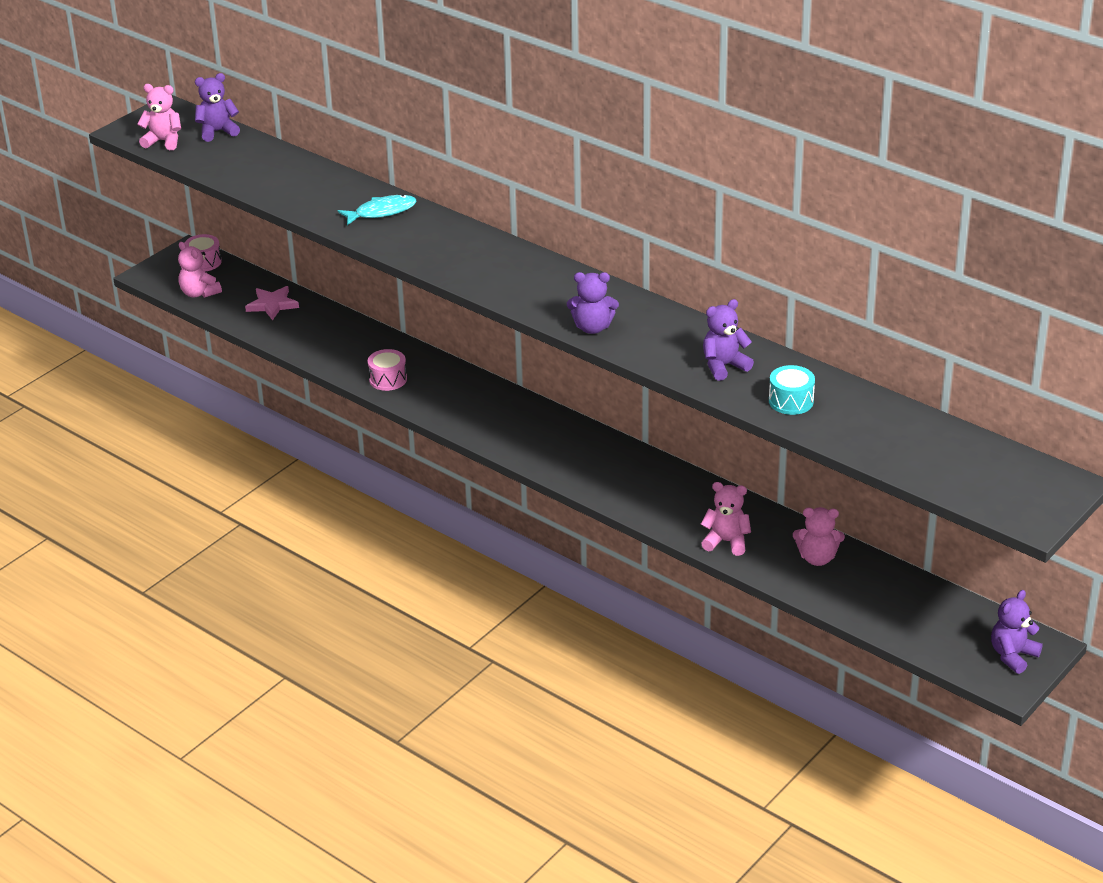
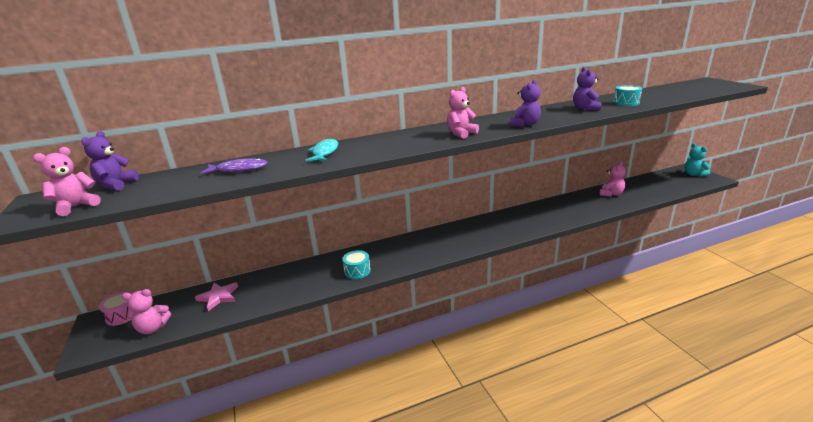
camera: 60 degrees left, 10 degrees down
pink drum [368,349,407,391] -> turquoise drum [342,250,371,279]
pink teddy bear [701,482,751,556] -> pink teddy bear moved to [447,87,479,139]
purple teddy bear [991,590,1043,674] -> turquoise teddy bear [685,143,711,177]
none -> purple fish [201,158,268,174]

